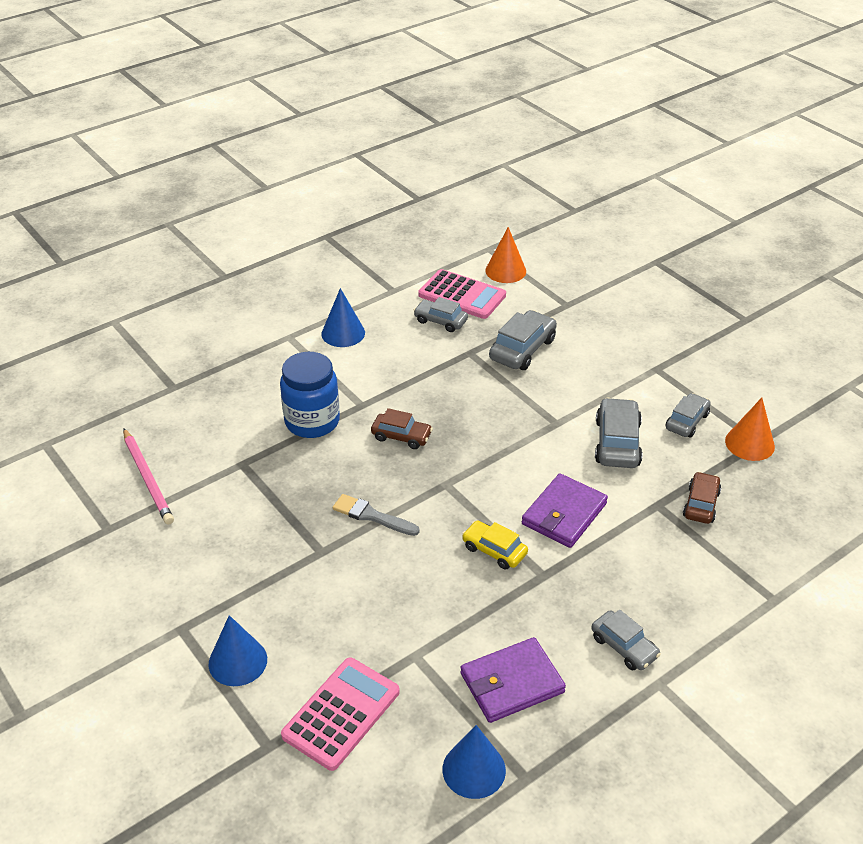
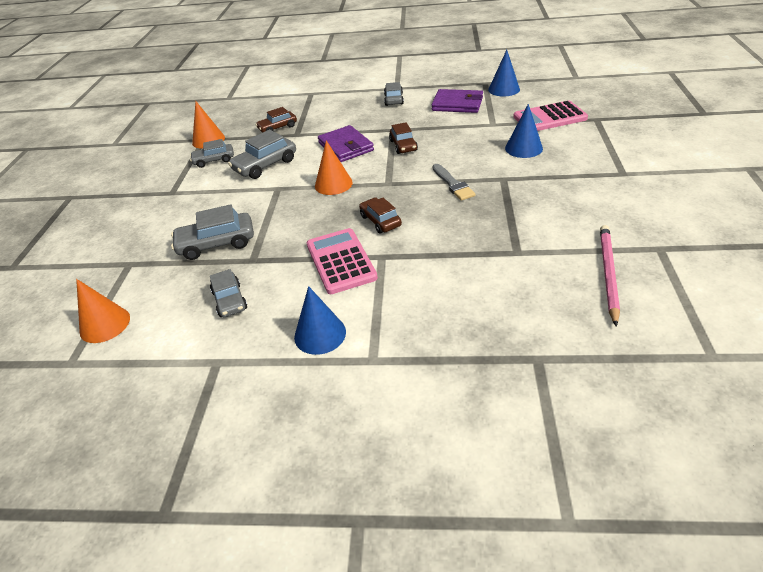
camera: 135 degrees left, 0 degrees up
blue cone [208,615,267,686] -> blue cone moved to [505,104,543,158]
blue jar [280,352,340,438] -> none
pink calculator [418,269,506,319] -> pink calculator moved to [307,228,378,294]
yellow car [462,520,528,570] -> brown car [389,122,418,154]
purple wallet [522,473,608,548] -> purple wallet turned 75 degrees clockwise [318,125,374,162]
none -> orange cone [315,140,353,195]

